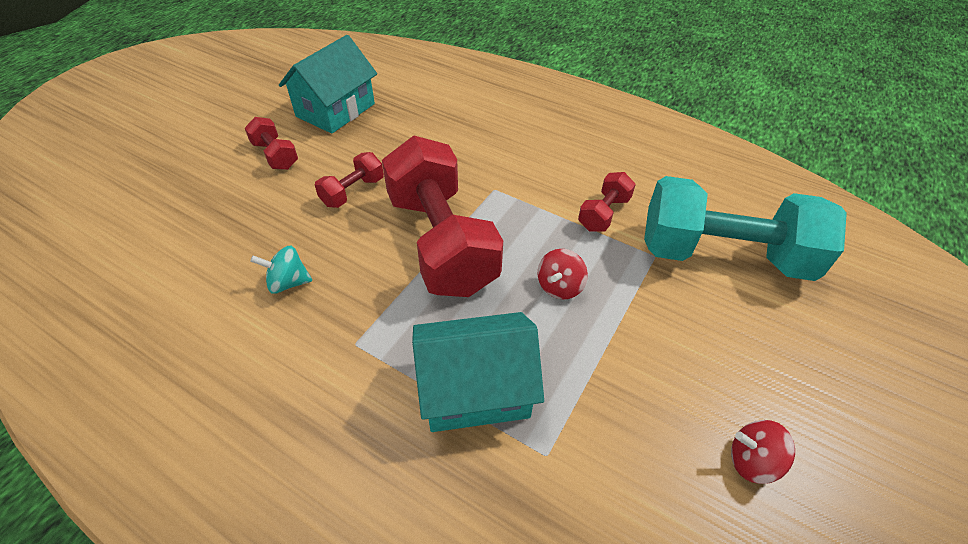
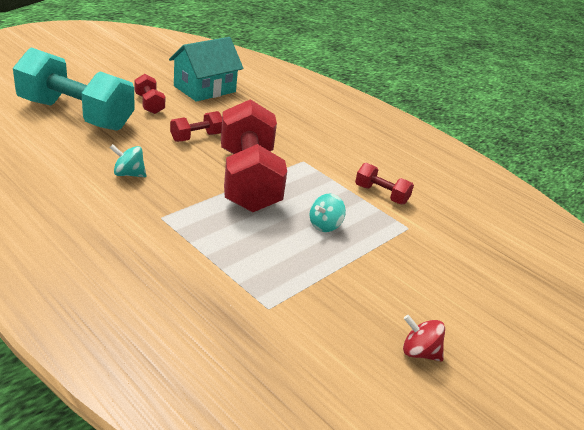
camera: 10 degrees right, 15 degrees down
turquoise house [412,312,544,432] -> none
red spinning top [538,249,588,300] -> turquoise spinning top [310,194,346,232]
red dumbbell [578,172,636,232] -> red dumbbell turned 75 degrees clockwise [355,163,414,205]
turquoise dumbbell [644,176,847,281] -> turquoise dumbbell moved to [13,47,135,131]

